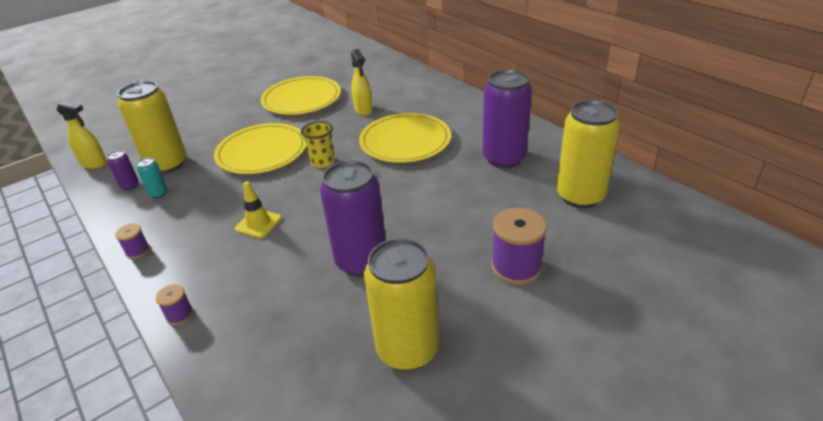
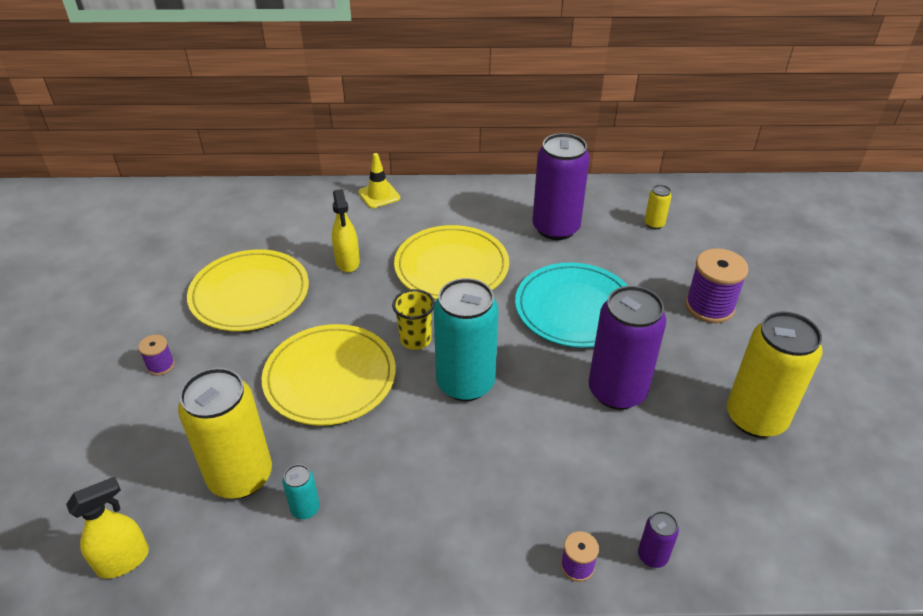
camera: 55 degrees left, 5 degrees up
purple can [107,150,139,190] -> purple can moved to [638,511,679,568]
purple spool [115,223,150,259] -> purple spool moved to [138,335,175,375]
yellow traffic cone [235,181,282,238] -> yellow traffic cone moved to [358,153,400,208]
yellow spray bottle [351,49,373,115] -> yellow spray bottle turned 60 degrees clockwise [332,189,360,272]
yellow can [557,100,620,208] -> yellow can [645,185,672,229], size x0.43
none -> turquoise can [434,278,499,401]
none -> turquoise plate [515,262,628,348]

